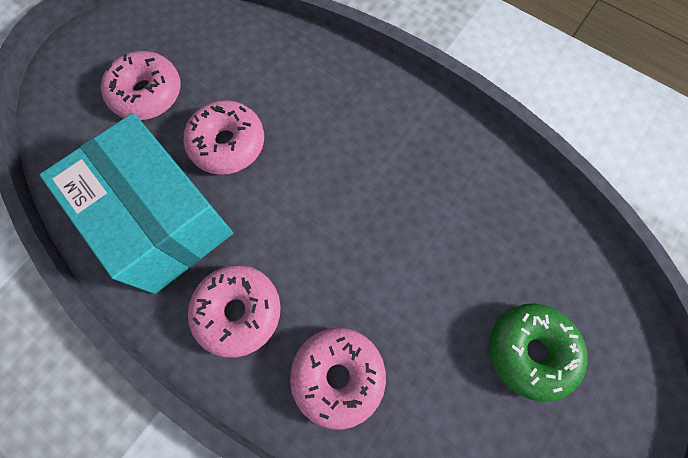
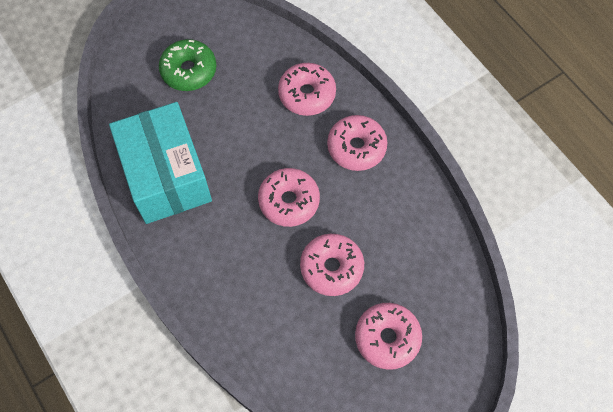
camera: 160 degrees left, 5 degrees down
turquoise box [40,113,233,294] -> turquoise box moved to [109,102,212,224]
none -> pink donut [258,168,320,227]

